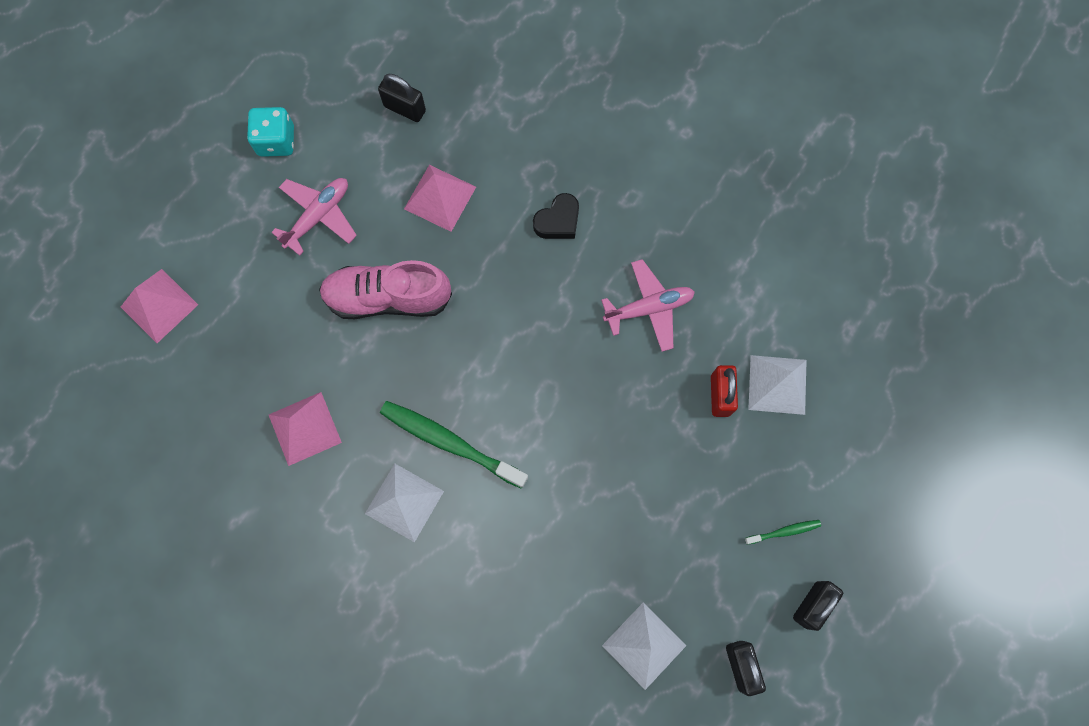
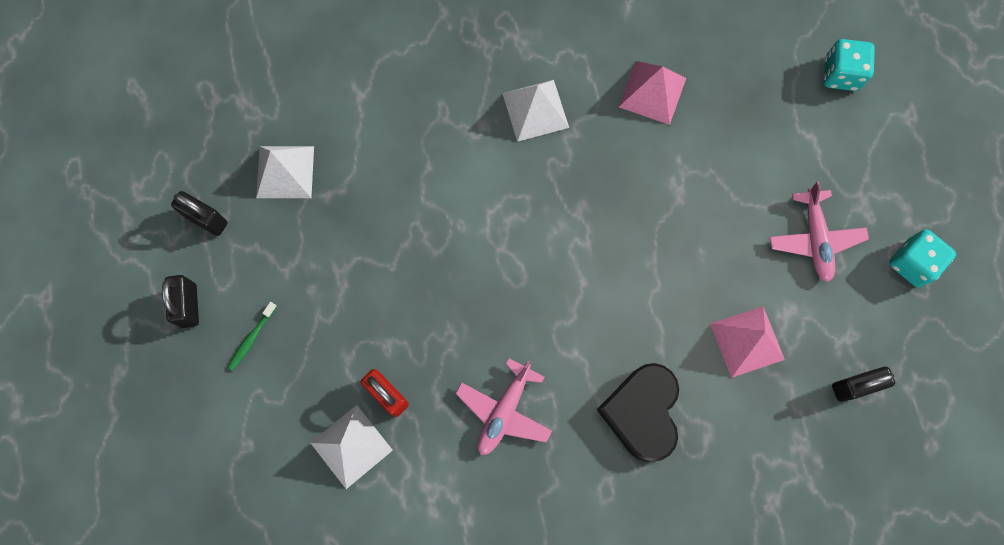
camera: 135 degrees right, 0 degrees up
pink pyramid [121,269,198,343] -> turquoise dice [824,39,875,91]
pink shoe [319,260,452,319] -> none
green toothbrush [380,401,528,489] -> none
black heart [533,193,579,239] -> black heart [597,363,679,462], size x1.69

